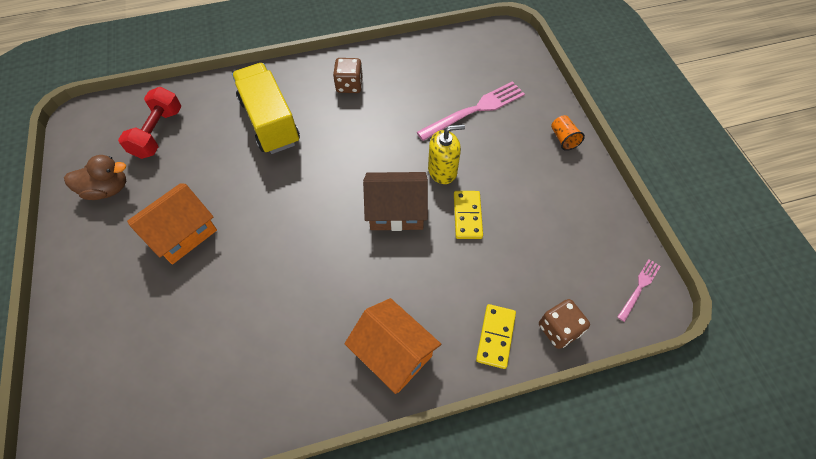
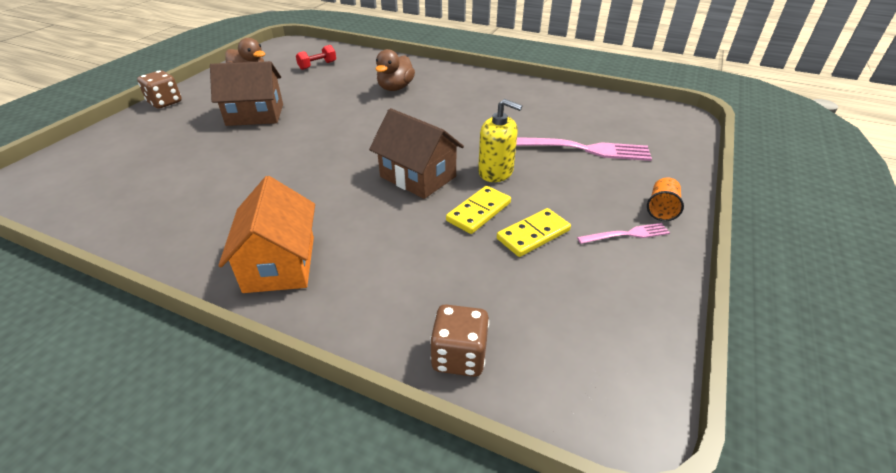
camera: 40 degrees right, 20 degrees down
red dumbbell [118,87,181,159] -> red dumbbell [296,45,336,70], size x0.61
orange house [127,183,217,264] -> brown house [210,61,283,126]
yellow truck [232,63,300,154] -> brown duck [376,49,415,91]
brown dice [333,58,363,93] -> brown dice moved to [137,70,182,109]
yellow domino [476,304,516,369] -> yellow domino moved to [497,208,571,257]
pink fork [617,259,661,322] -> pink fork moved to [577,223,670,244]

